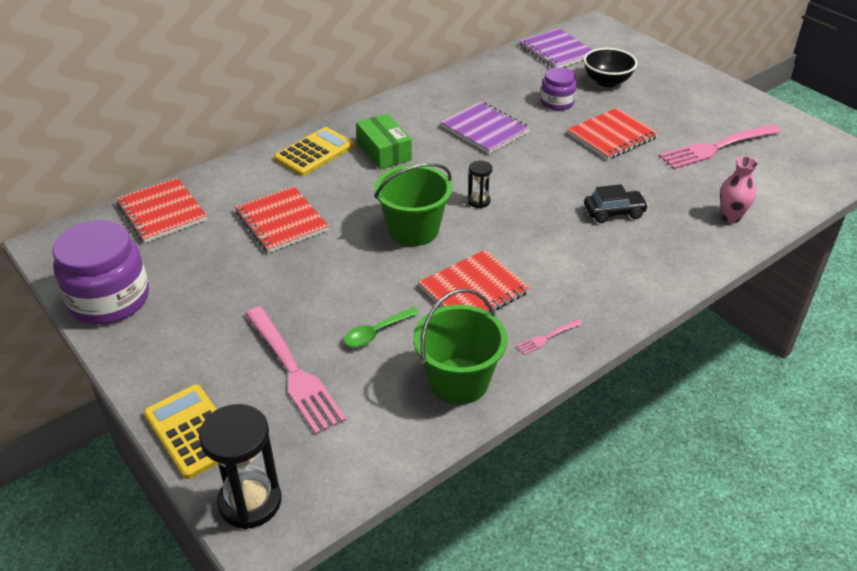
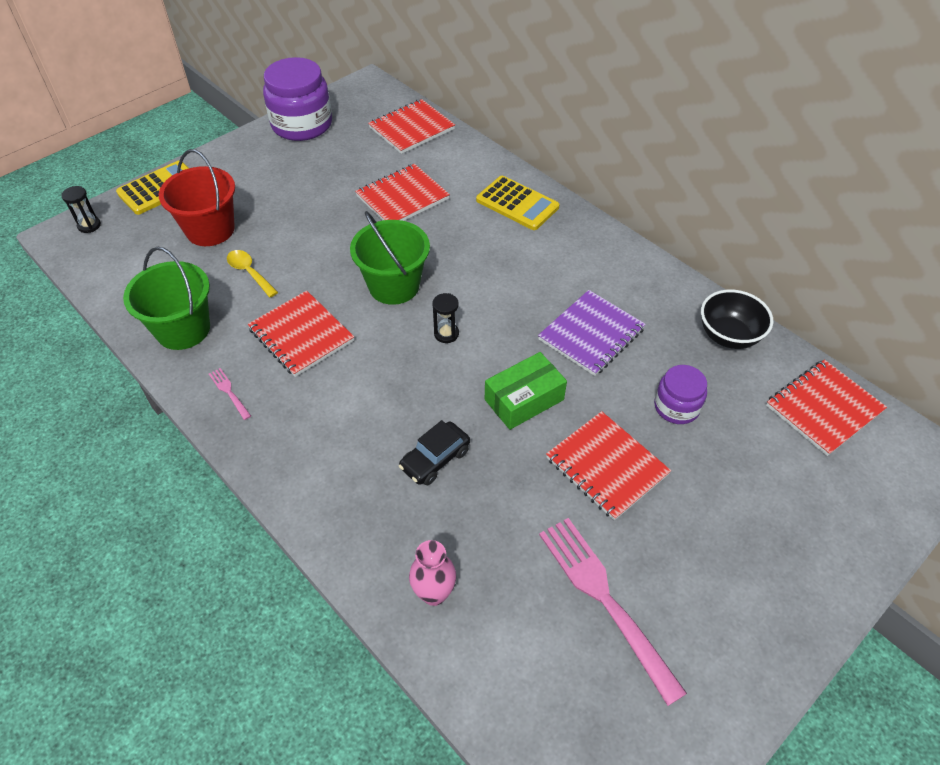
camera: 85 degrees right, 10 degrees up
black hourglass [199,404,281,529] -> black hourglass [62,186,101,233], size x0.51
pink fork [245,306,346,434] -> red bucket [159,149,235,246]
green spoon [344,307,420,347] -> yellow spoon [227,250,278,297]
green box [356,114,412,170] -> green box moved to [485,352,567,430]
purple notebook [519,28,592,68] -> red notebook [766,359,887,456]
black bowl [584,48,637,87] -> black bowl moved to [701,290,773,349]
black car [584,184,649,223] -> black car turned 60 degrees clockwise [399,420,470,485]

